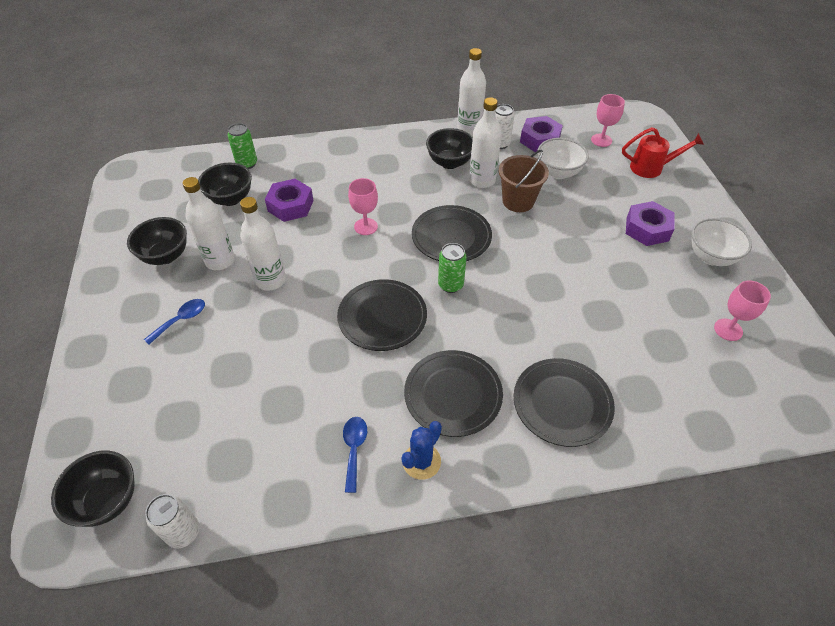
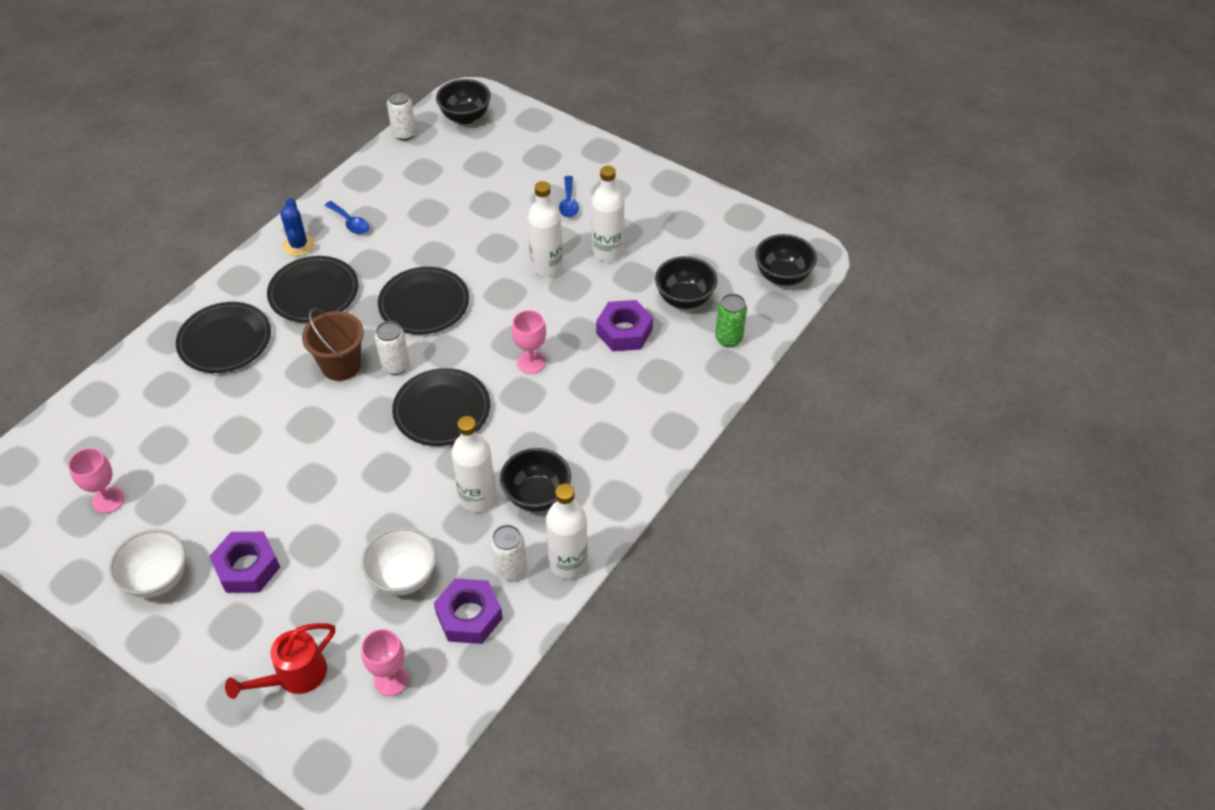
camera: 135 degrees right, 0 degrees up
black bowl [127,217,187,265] -> black bowl moved to [755,234,817,286]
green can [438,243,466,293] -> white can [375,321,410,375]
brown bucket [499,150,549,212] -> brown bucket moved to [302,308,364,381]

